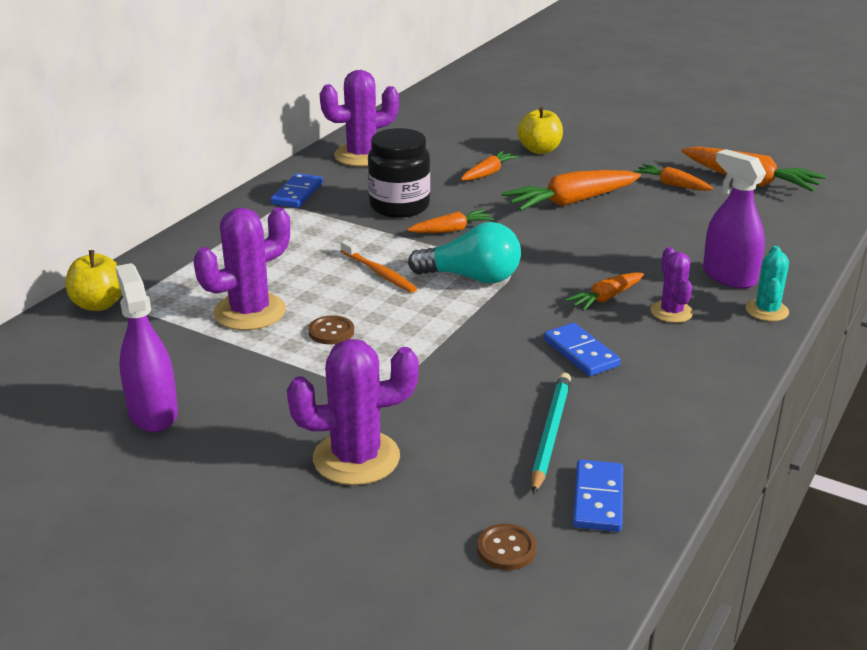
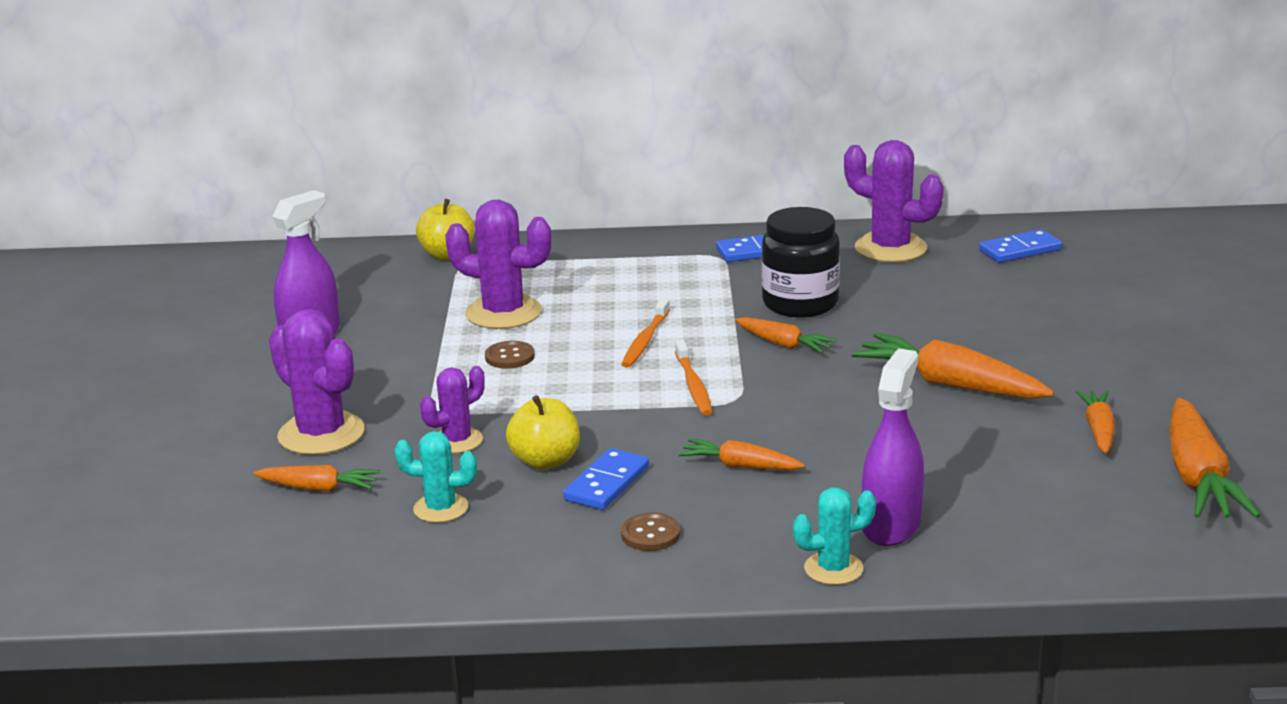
camera: 60 degrees right, 5 degrees down
turquoise light bulb [408,222,521,284] -> orange toothbrush [675,340,712,416]
orange carrot [461,151,519,181] -> orange carrot moved to [253,465,380,492]
brown button [477,523,537,570] -> brown button moved to [621,513,680,551]
yellow apple [517,107,563,154] -> yellow apple moved to [506,395,580,470]
turquoise pencil [531,372,571,494] -> turquoise cactus [394,431,477,523]
blue domino [573,460,623,532] -> blue domino moved to [979,229,1062,263]
purple cactus [650,247,693,323] -> purple cactus moved to [420,366,485,453]

